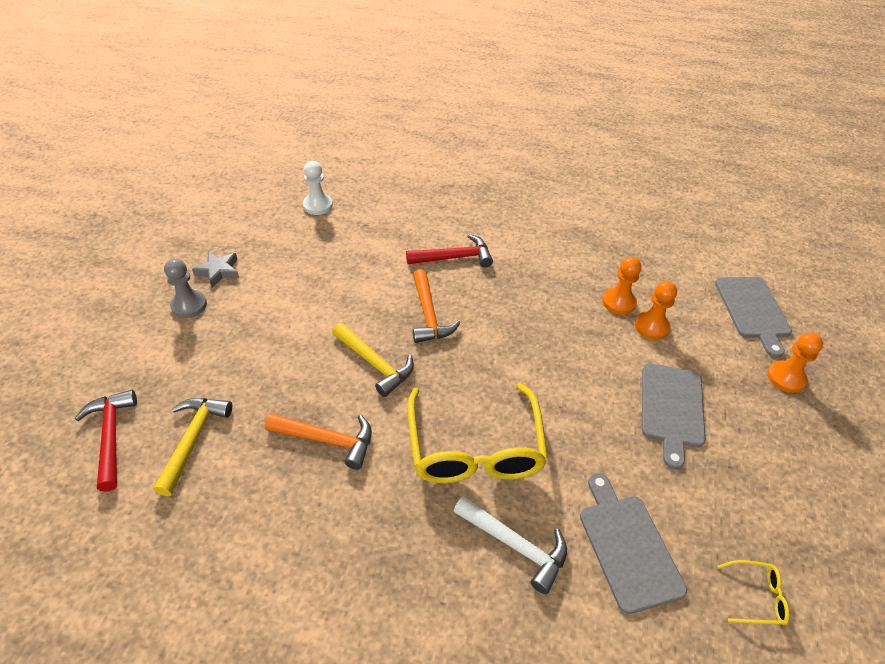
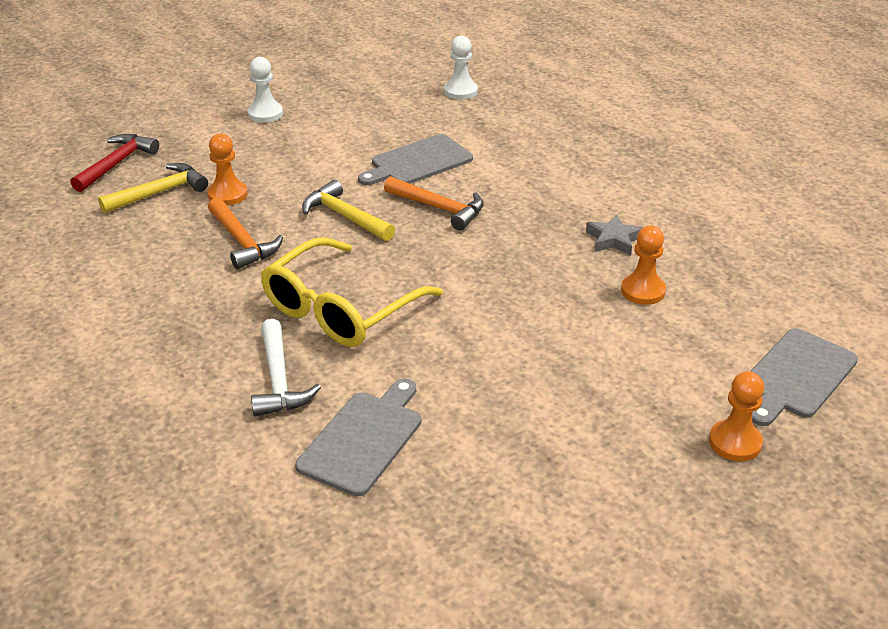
camera: 45 degrees right, 10 degrees down
grey pawn [164,258,207,318] -> white pawn [247,57,283,123]
grey star [192,251,239,288] -> grey star moved to [586,214,643,255]
yellow hammer [332,323,414,397] -> yellow hammer turned 135 degrees clockwise [302,180,395,241]
red hammer [406,234,493,267] -> none
orange hammer [413,269,461,343] -> orange hammer turned 90 degrees counterclockwise [384,176,484,231]
orange pawn [634,281,677,340] -> orange pawn moved to [207,133,248,205]
grey cutting board [642,363,705,469] -> grey cutting board moved to [358,134,473,185]
yellow glasses [717,560,790,625] -> none

